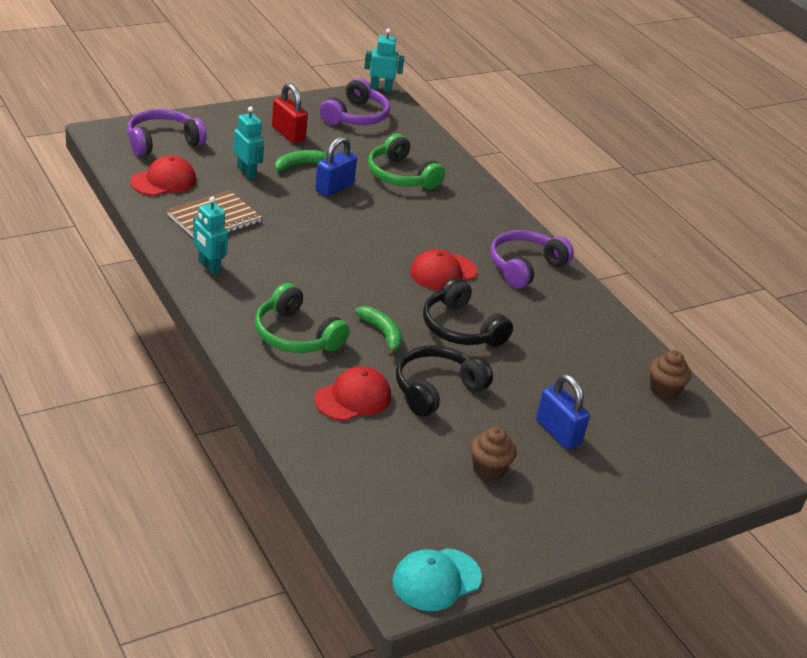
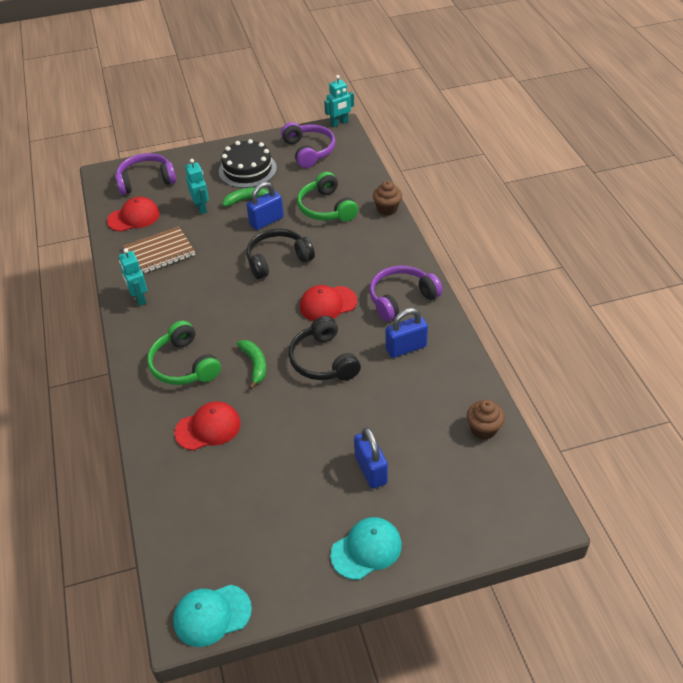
camera: 20 degrees right, 10 degrees up
red padlock [272,83,308,143] -> black cake [219,139,277,188]
purple headphones [320,78,390,125] -> purple headphones turned 60 degrees counterclockwise [281,122,335,168]
turquoise robot [364,28,404,92] -> turquoise robot turned 135 degrees clockwise [324,75,354,127]
black headphones [396,345,493,417] -> black headphones moved to [246,228,315,279]
brown cupcake [470,427,517,481] -> brown cupcake moved to [373,181,402,216]
none -> turquoise cap [330,517,402,580]
none -> blue padlock [385,308,428,358]

